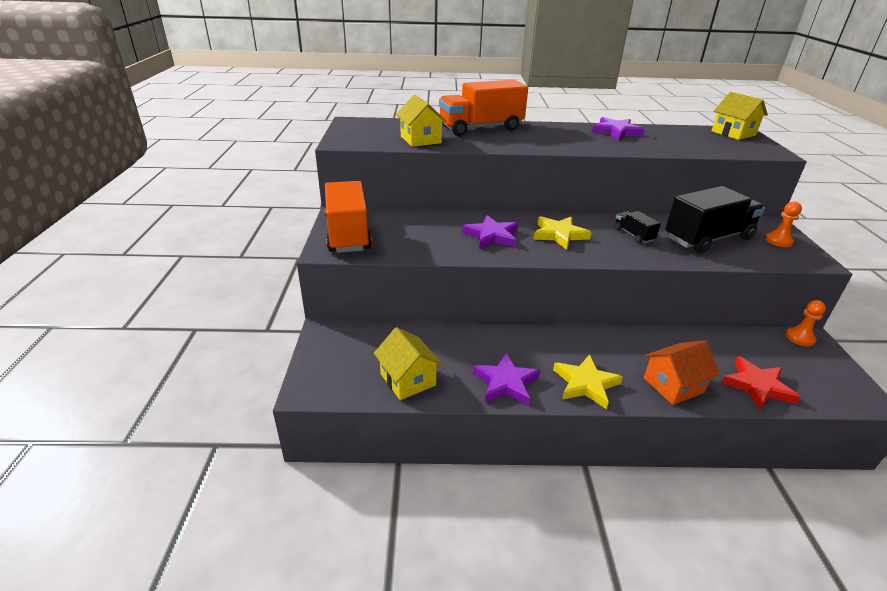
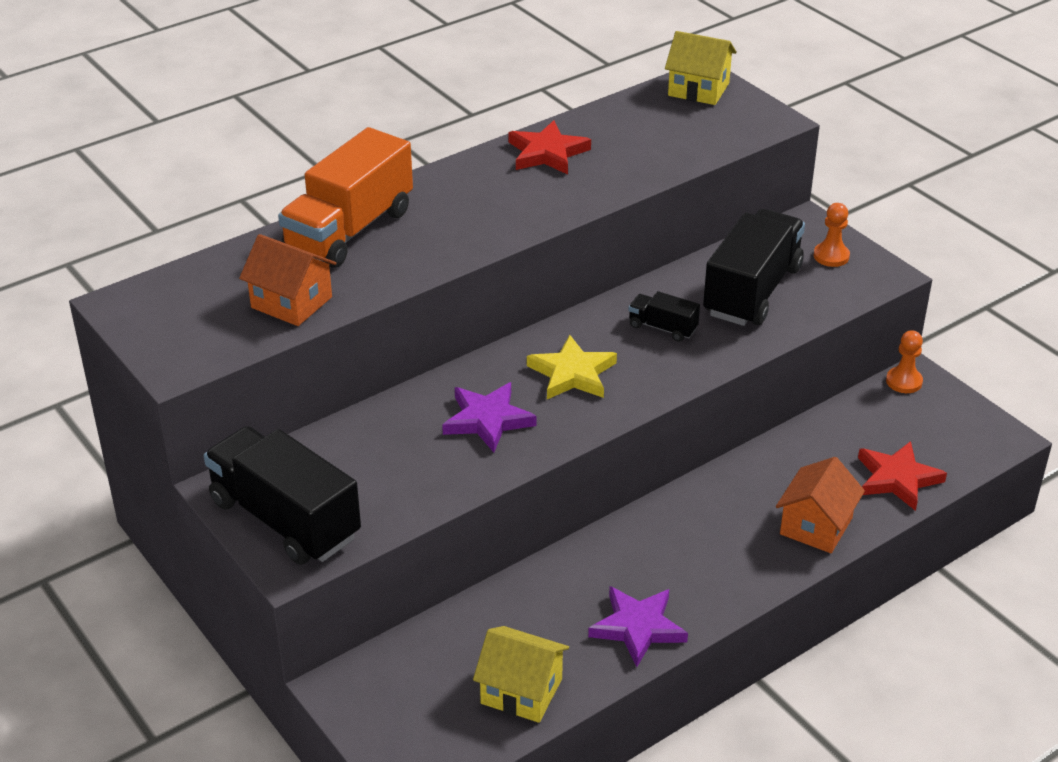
camera: 35 degrees left, 5 degrees up
orange truck [325,181,372,253] -> black truck [204,426,361,565]
yellow house [396,95,447,147] -> orange house [239,234,337,326]
yellow star [553,354,623,409] -> none
purple star [592,117,645,140] -> red star [508,120,591,175]

